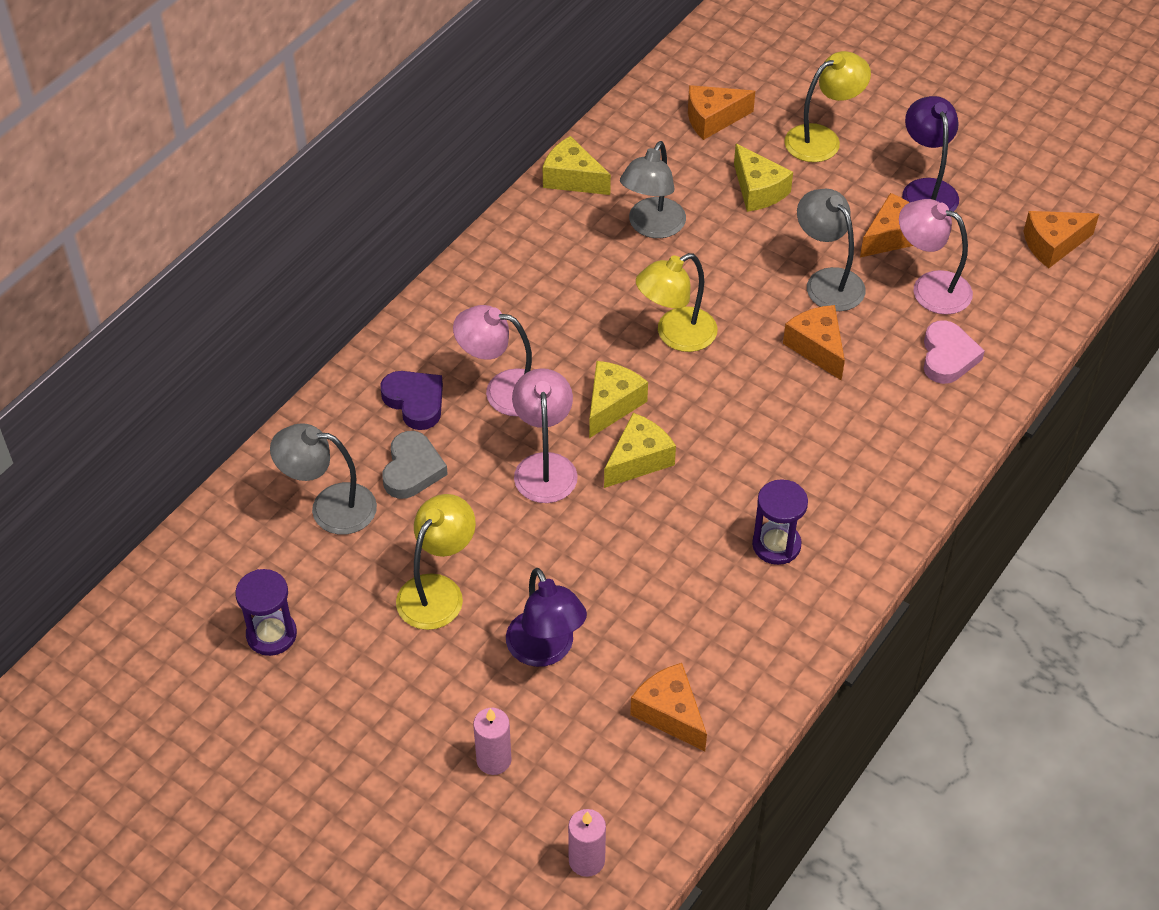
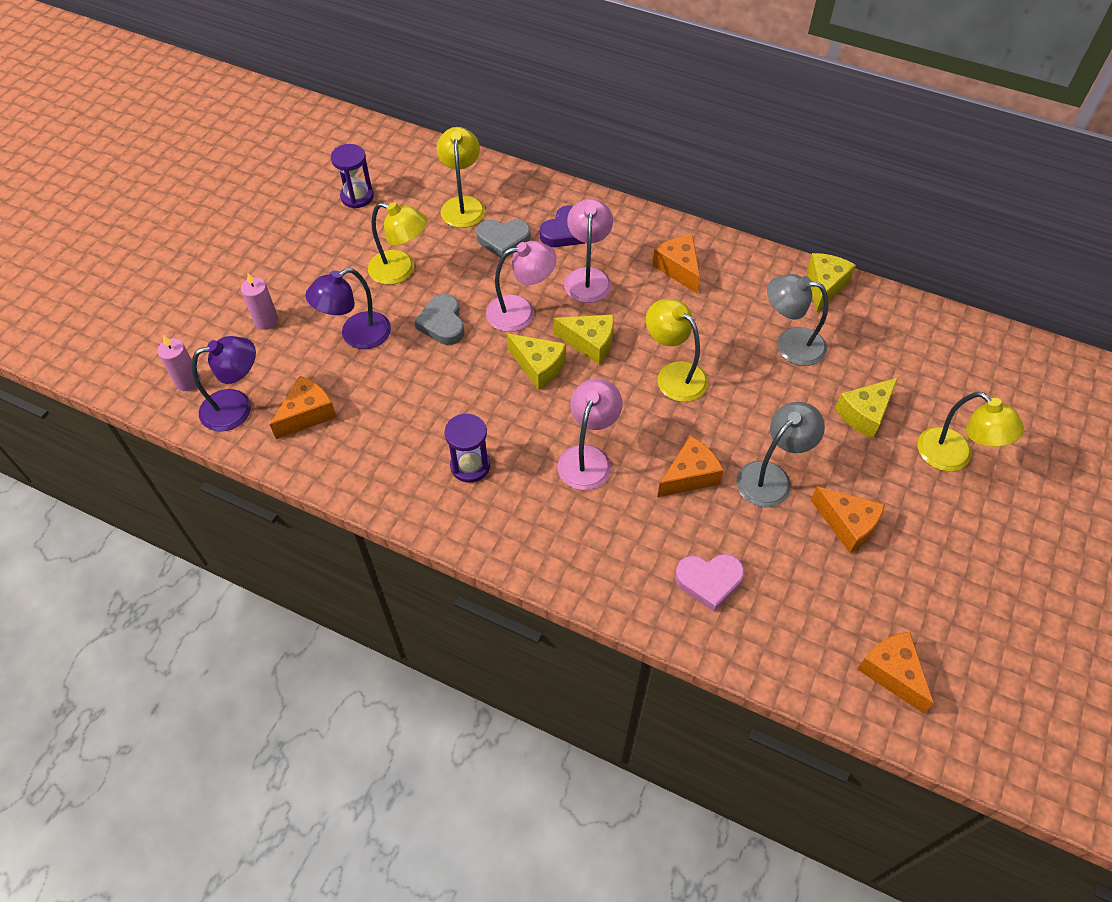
camera: 80 degrees right, 5 degrees up
grey lamp [270,423,377,535] -> yellow lamp [436,127,485,228]
orange cheese [688,85,755,140] -> orange cheese moved to [652,235,700,293]
pink lamp [899,199,973,315] -> pink lamp moved to [558,378,623,490]
purple lamp [902,96,959,212] -> purple lamp moved to [192,336,256,431]
none -> grey heart [414,294,464,345]

